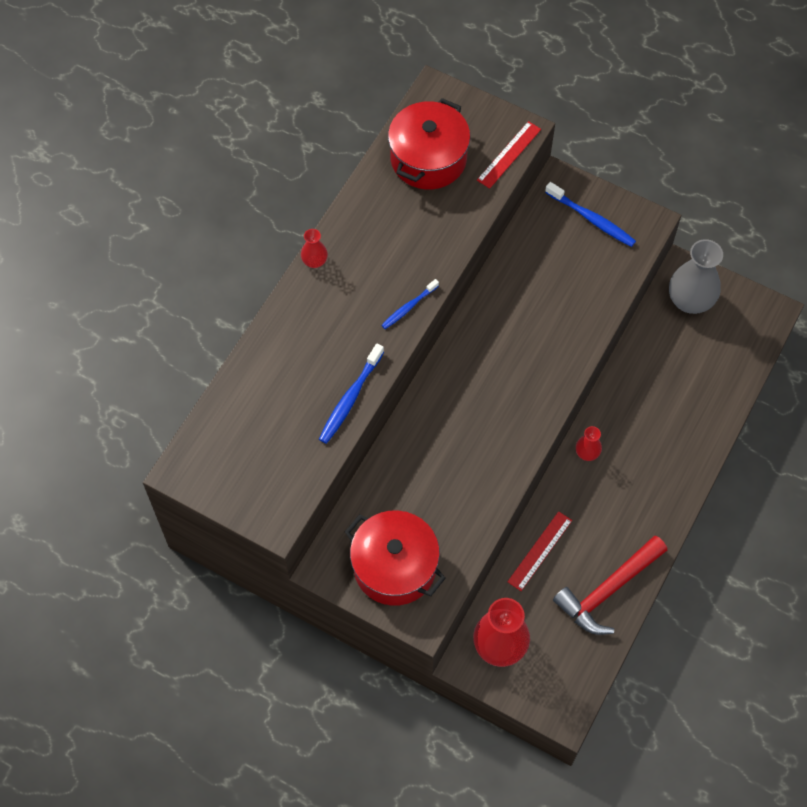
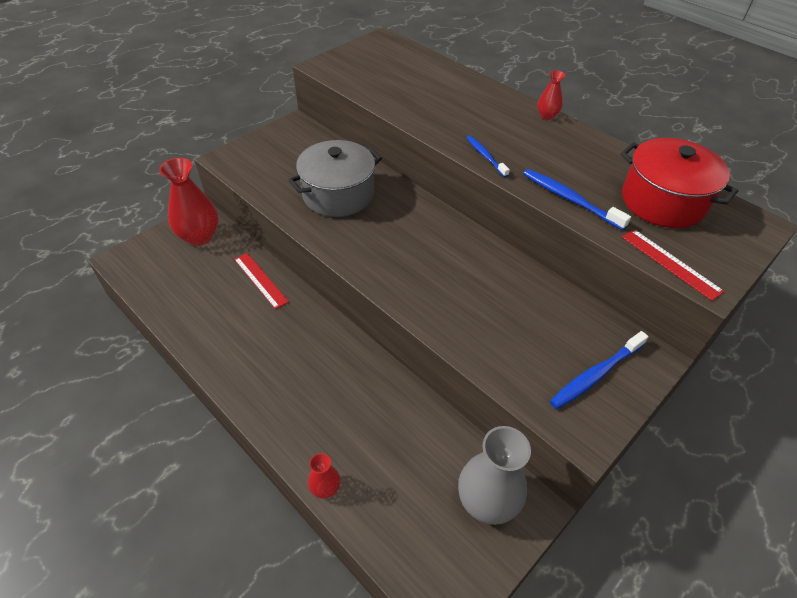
camera: 105 degrees right, 15 degrees down
blue toothbrush [319,344,384,444] -> blue toothbrush moved to [523,169,631,230]
red pot [345,510,446,606] -> none
red hammer [553,536,667,635] -> none
red vase [576,426,602,461] -> red vase moved to [308,453,340,499]
none -> grey pot [288,140,382,217]

